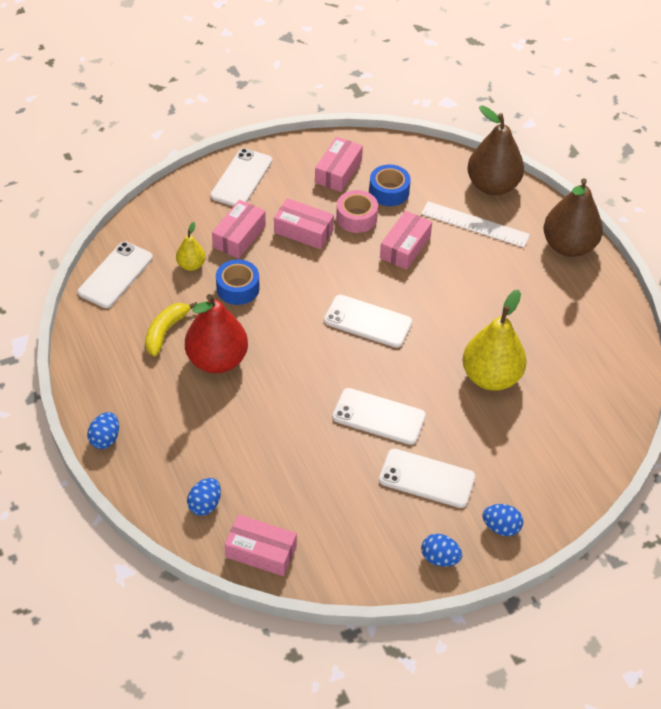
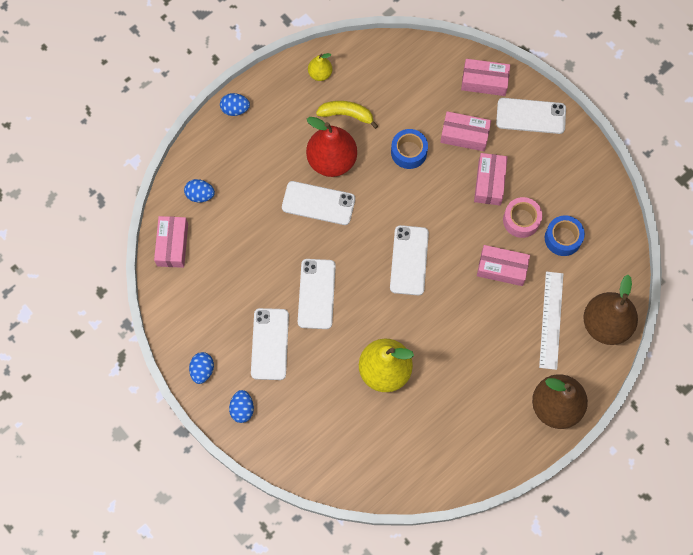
camera: 75 degrees right, 20 degrees up
white phone [78,242,153,308] -> white phone moved to [282,181,355,225]
yellow pear [176,222,206,271] -> yellow pear moved to [308,53,332,81]
pink box [315,137,363,192] -> pink box moved to [461,59,510,96]

